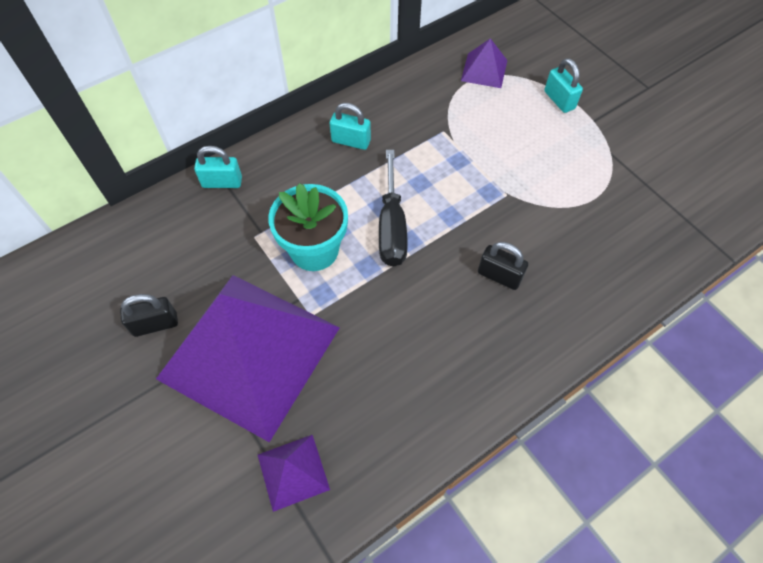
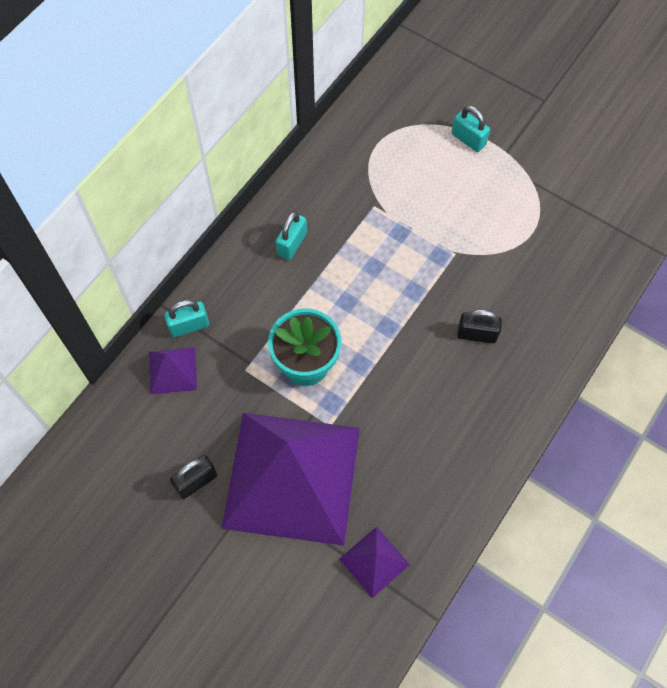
camera: 20 degrees left, 5 degrees up
turquoise padlock [330,103,371,150] -> turquoise padlock turned 60 degrees counterclockwise [276,211,307,260]
black screwdriver [379,150,408,267] -> none
purple pyramid [461,38,507,88] -> purple pyramid moved to [149,347,197,394]

